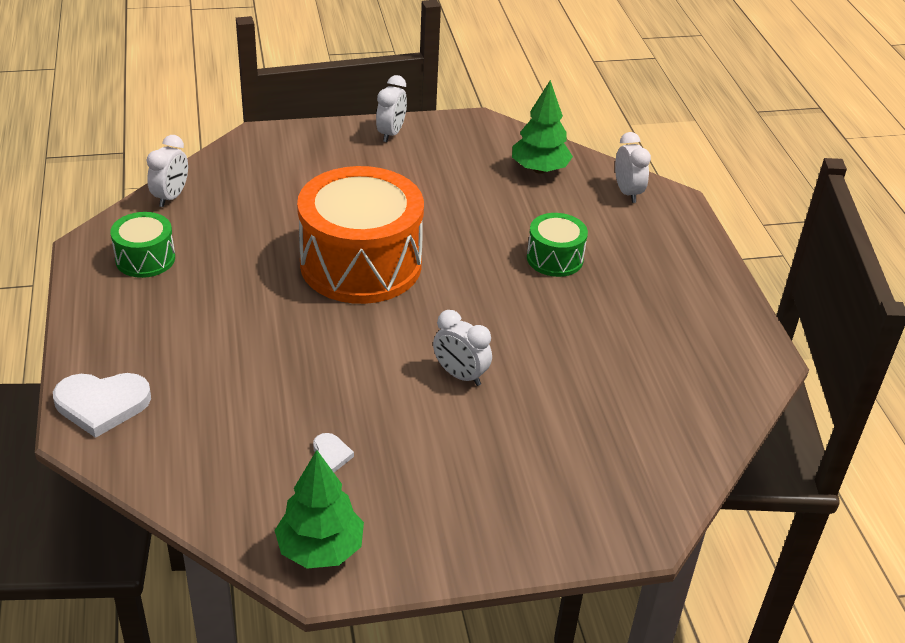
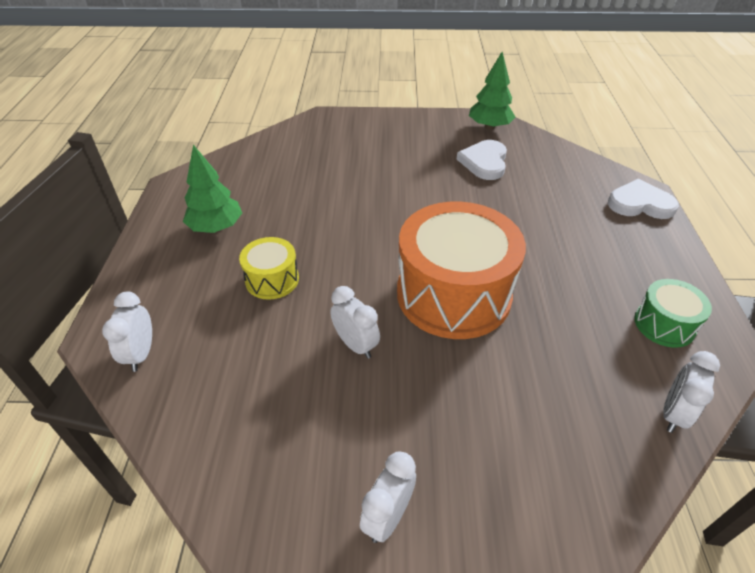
camera: 165 degrees left, 5 degrees up
white heart [313,433,354,472] -> white heart [457,140,507,180], size x1.92
white clock [433,310,492,386] -> white clock moved to [330,286,380,359]
green tree [512,80,573,174] -> green tree moved to [183,145,242,233]
green drum [527,213,588,277] -> yellow drum [239,237,299,300]

